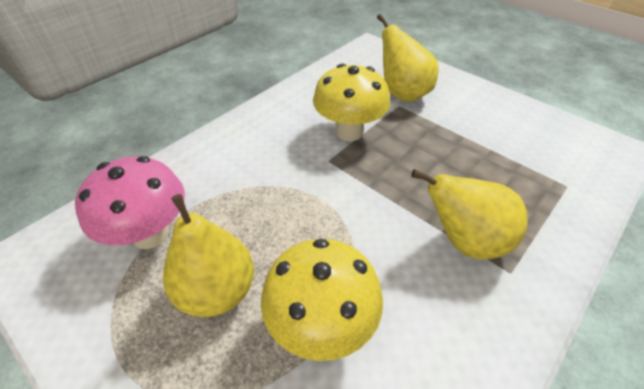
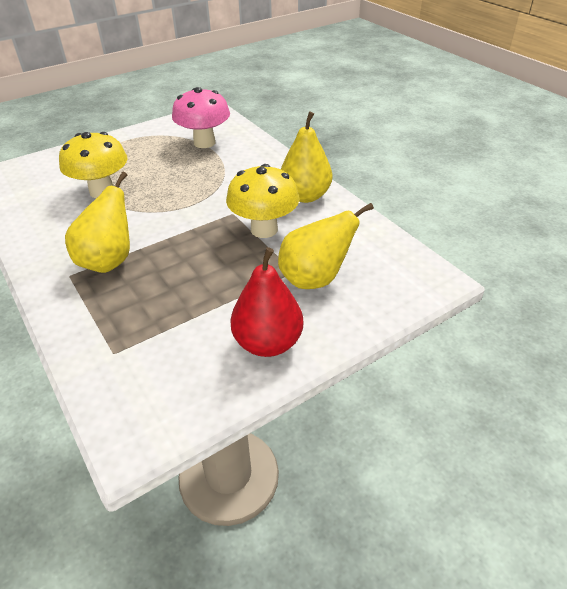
camera: 105 degrees right, 5 degrees down
yellow pear [163,194,254,317] -> yellow pear moved to [281,111,332,203]
none -> red pear [230,247,303,357]

